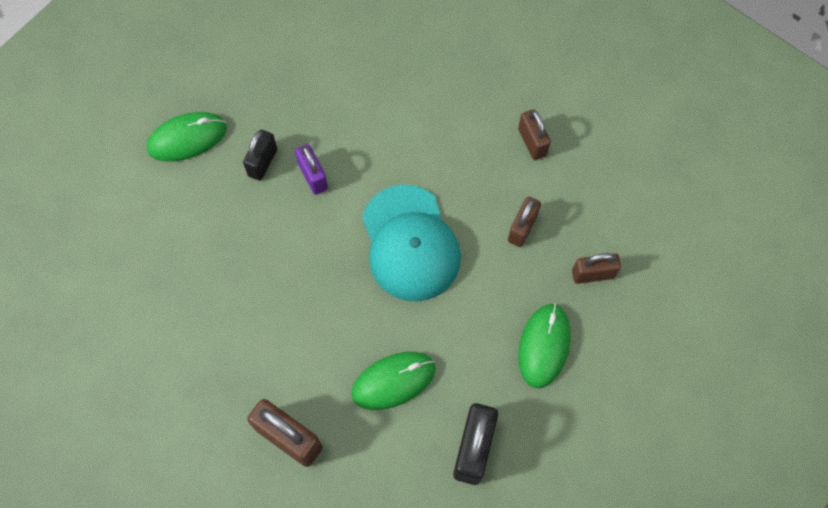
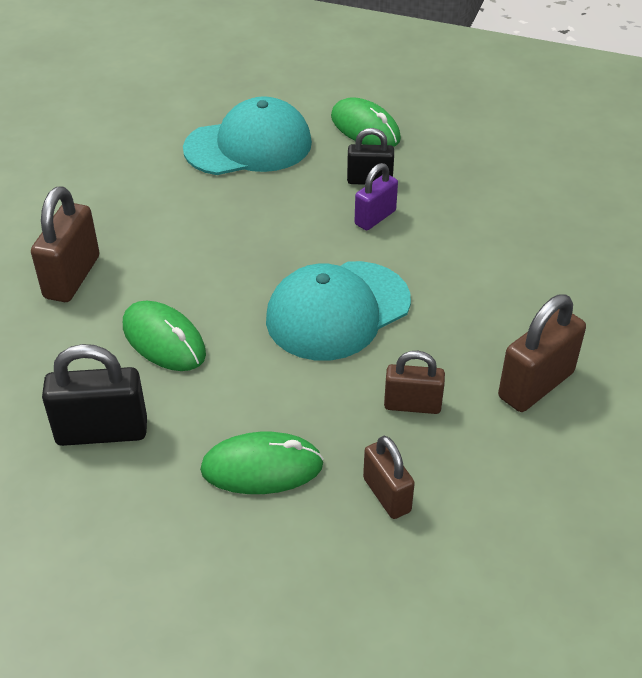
camera: 70 degrees right, 25 degrees down
brown padlock [518,109,551,160] -> brown padlock [498,294,586,412], size x1.56
none -> turquoise cap [183,96,312,175]

